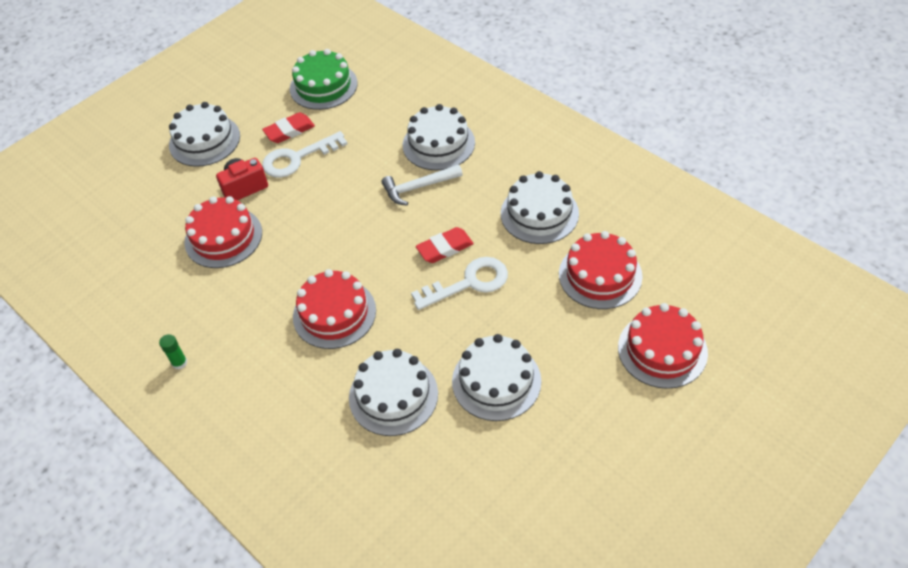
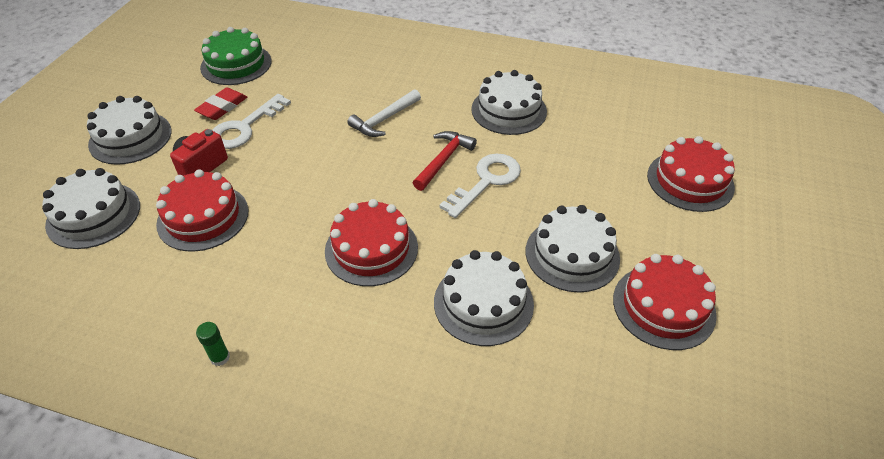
camera: 30 degrees left, 5 degrees down
white cake [403,104,475,170] -> white cake moved to [42,168,140,249]
red eraser [416,227,474,263] -> red hammer [413,131,477,191]
red cake [559,231,643,309] -> red cake moved to [613,254,717,350]

